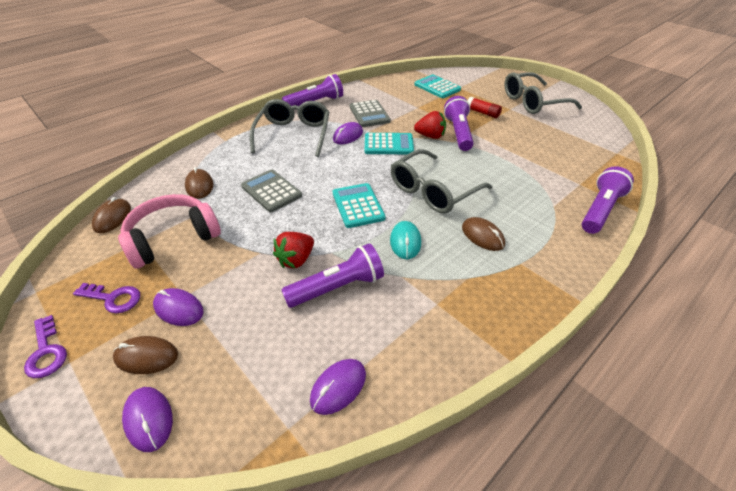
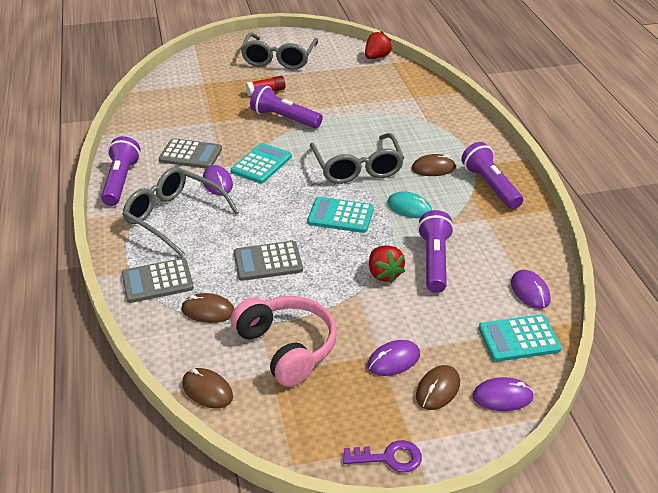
camera: 60 degrees left, 5 degrees down
purple key [73,283,140,313] -> none
pink headphones [118,194,221,269] -> pink headphones turned 150 degrees clockwise [231,296,337,387]
turquoise calculator [414,75,461,98] -> turquoise calculator moved to [479,315,562,362]
red strawberry [414,111,446,139] -> red strawberry moved to [365,31,392,59]
purple flashlight [582,166,634,234] -> purple flashlight moved to [461,142,523,209]
none -> grey calculator [122,258,194,303]

